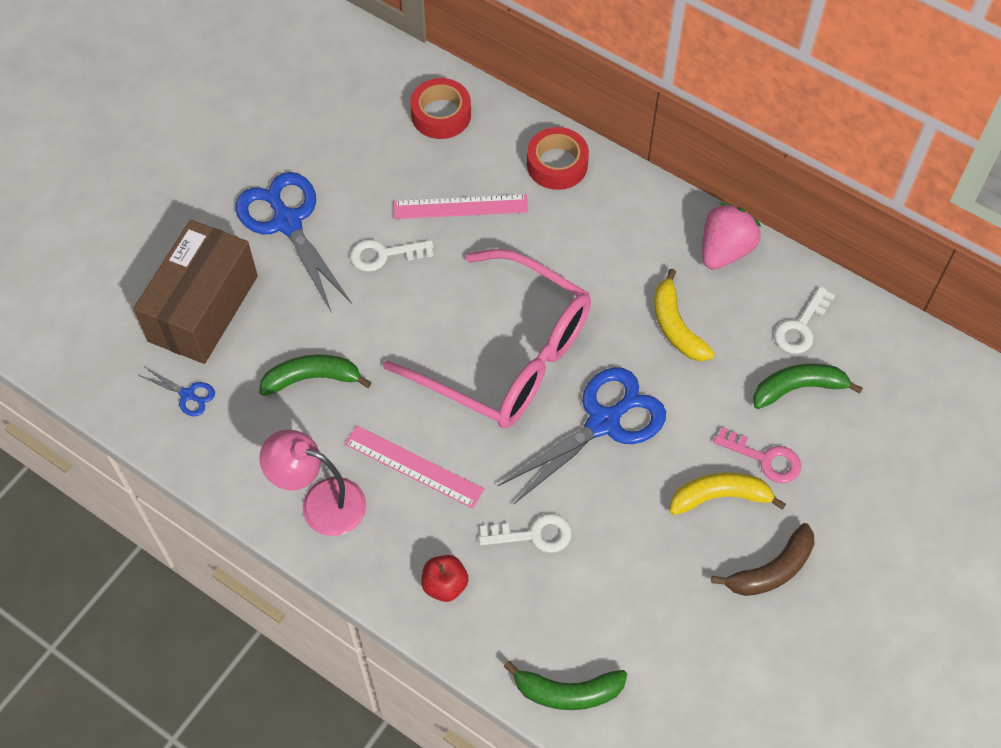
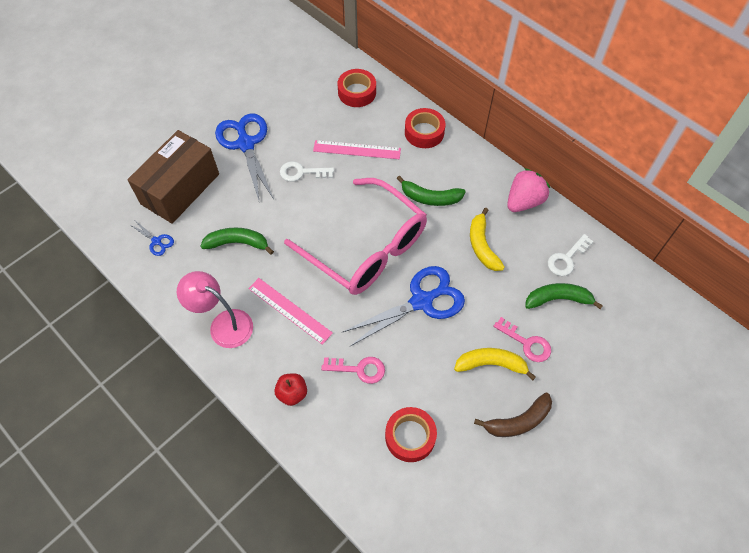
camera: 10 degrees right, 0 degrees up
white key [479,514,572,553] -> pink key [321,357,385,384]
green banana [503,661,627,710] -> green banana moved to [397,175,466,206]
none -> red tape [385,407,437,462]

